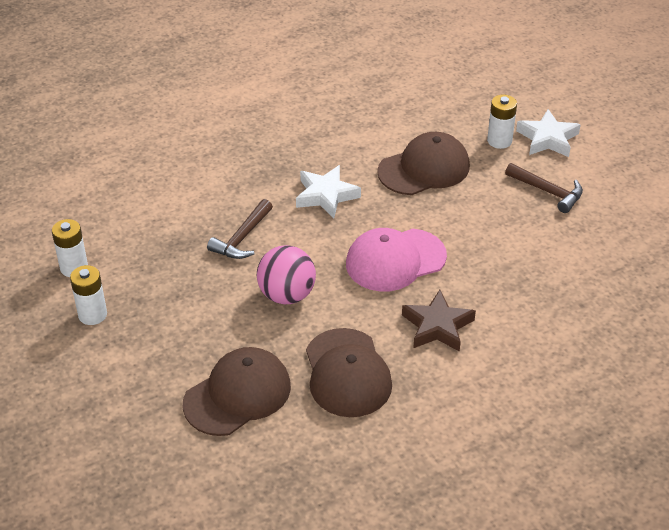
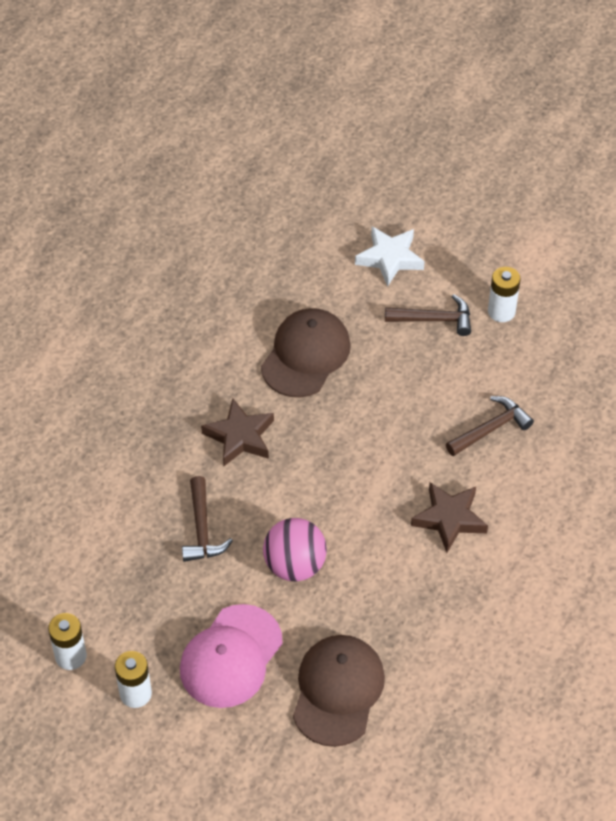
camera: 35 degrees left, 10 degrees up
white star [296,165,361,218] -> brown star [201,398,274,466]
brown cap [306,328,392,417] -> none
pink cap [346,228,447,291] -> pink cap moved to [180,604,283,708]
white battery [487,95,517,149] -> white battery moved to [488,267,521,322]
none -> brown hammer [446,396,534,456]

